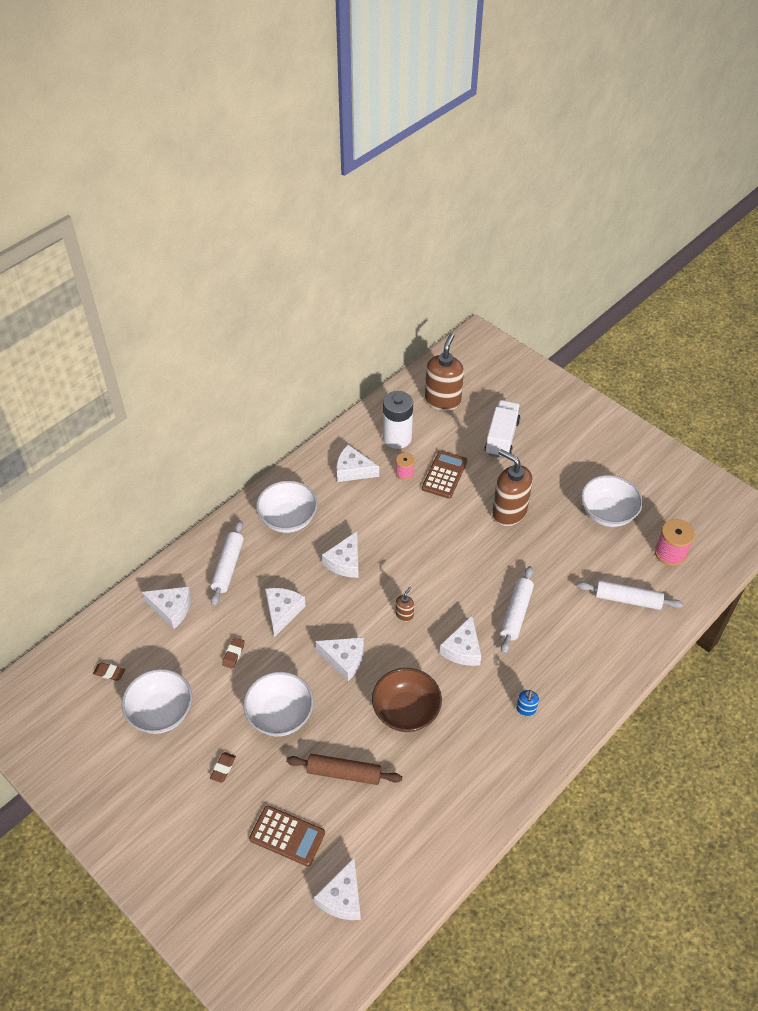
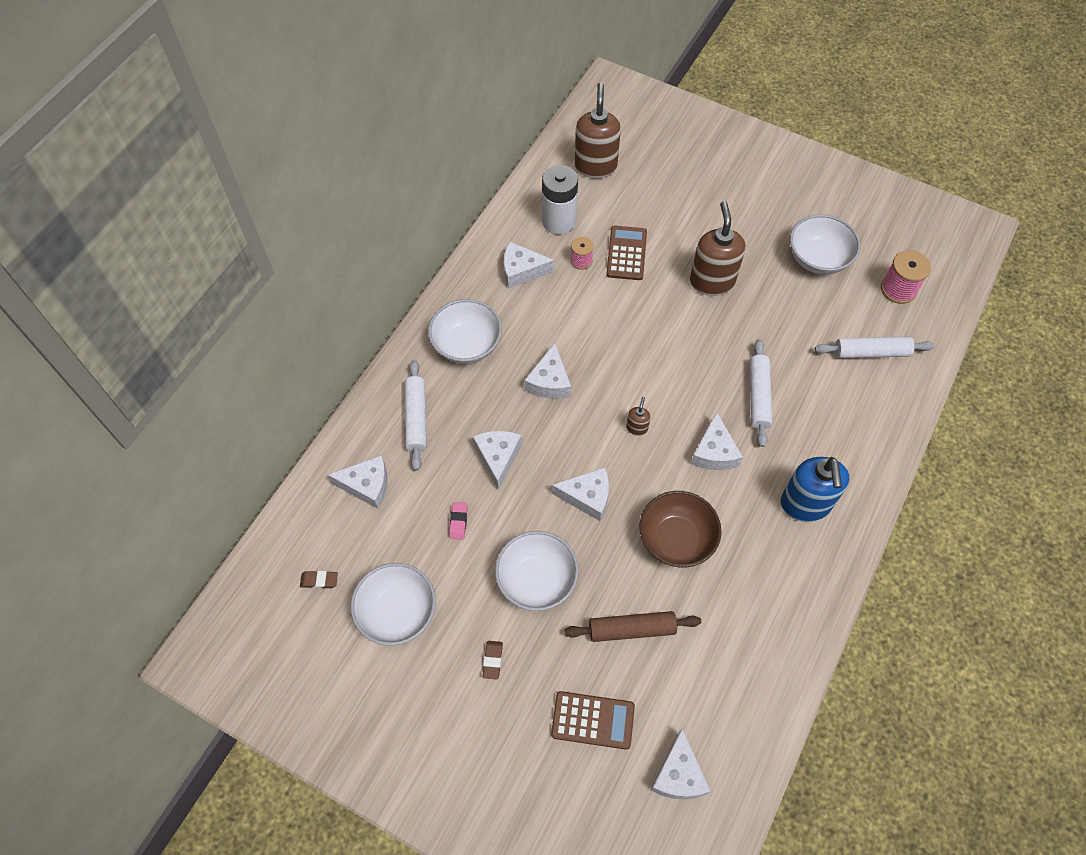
camera: 15 degrees left, 10 degrees up
brown eraser [222,637,245,669] -> pink eraser [449,502,468,540]
white truck [485,400,520,458] -> none
brown soap dispenser [492,449,533,526] -> brown soap dispenser turned 60 degrees clockwise [690,201,745,296]
blue soap dispenser [516,690,539,716] -> blue soap dispenser [781,457,850,522], size x2.26

